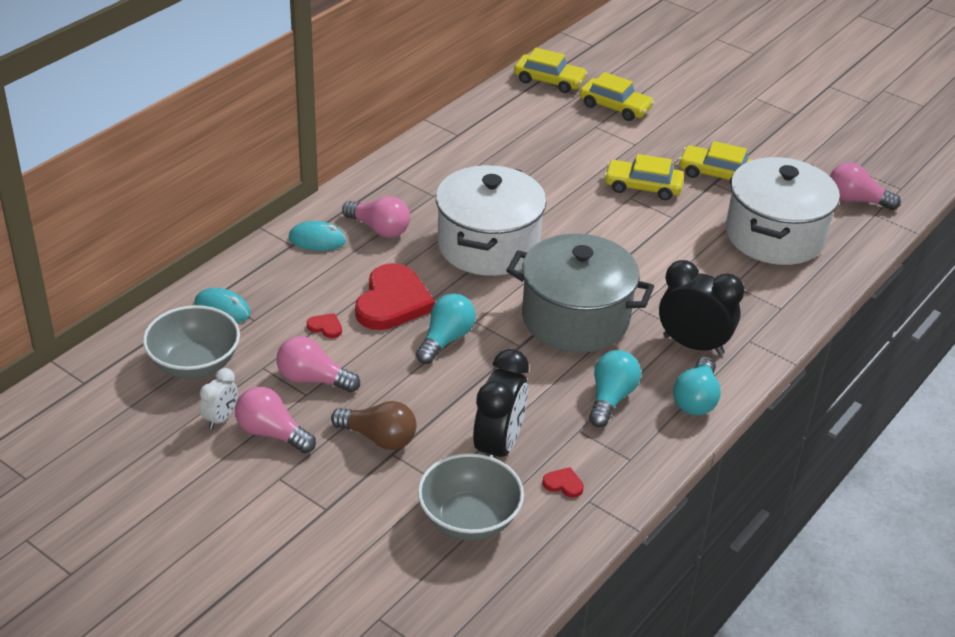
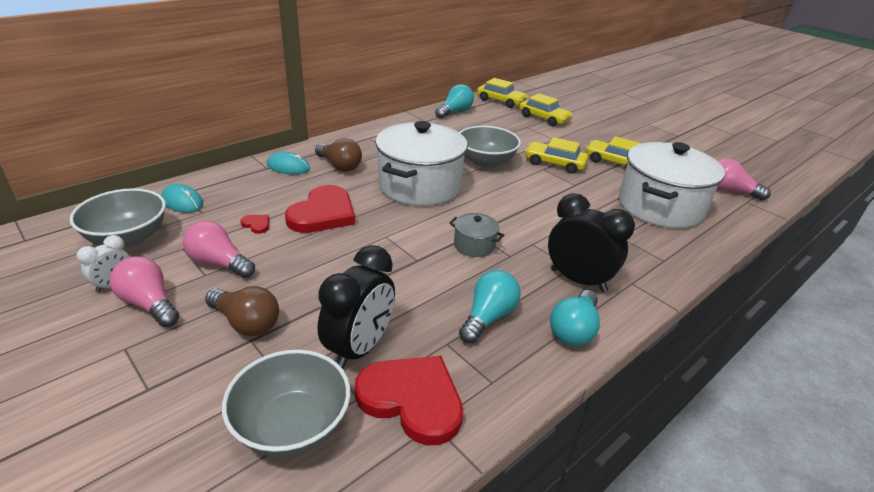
camera: 10 degrees right, 5 degrees down
pink light bulb [342,196,410,238] -> brown light bulb [315,138,362,172]
turquoise light bulb [416,293,476,364] -> turquoise light bulb moved to [435,84,474,119]
grey pot [506,233,654,353] -> grey pot [449,213,504,257], size x0.43
red heart [542,467,584,498] -> red heart [354,356,463,445], size x2.49
none -> grey bowl [459,126,521,168]

